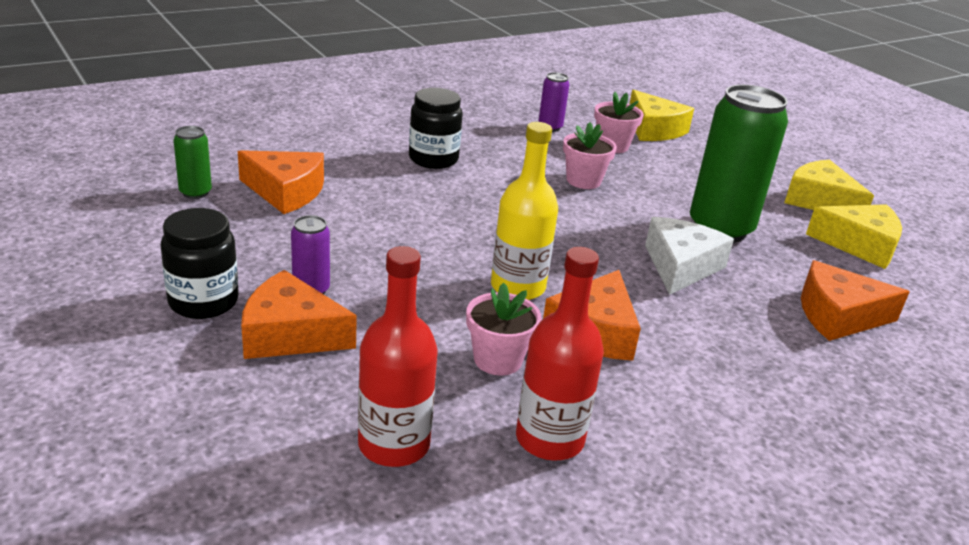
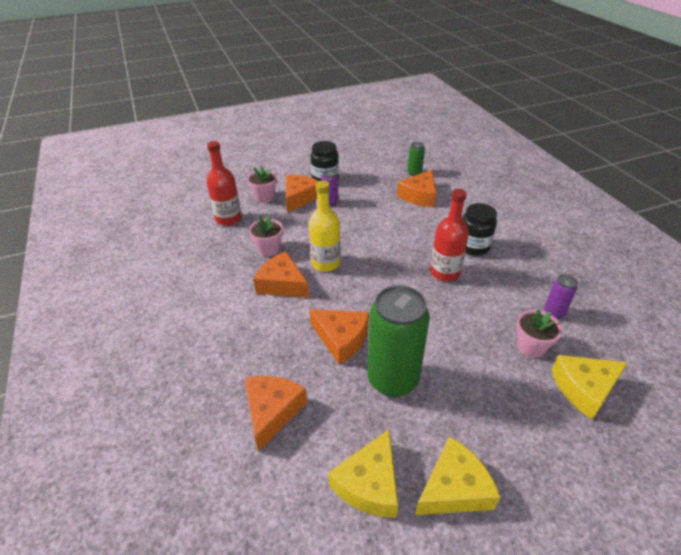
camera: 105 degrees right, 10 degrees up
red bottle [516,247,604,461] -> red bottle moved to [430,189,469,282]
pink flower pot [563,122,617,189] -> pink flower pot moved to [247,166,277,203]
white cheese [645,217,734,295] -> orange cheese [310,309,369,364]

